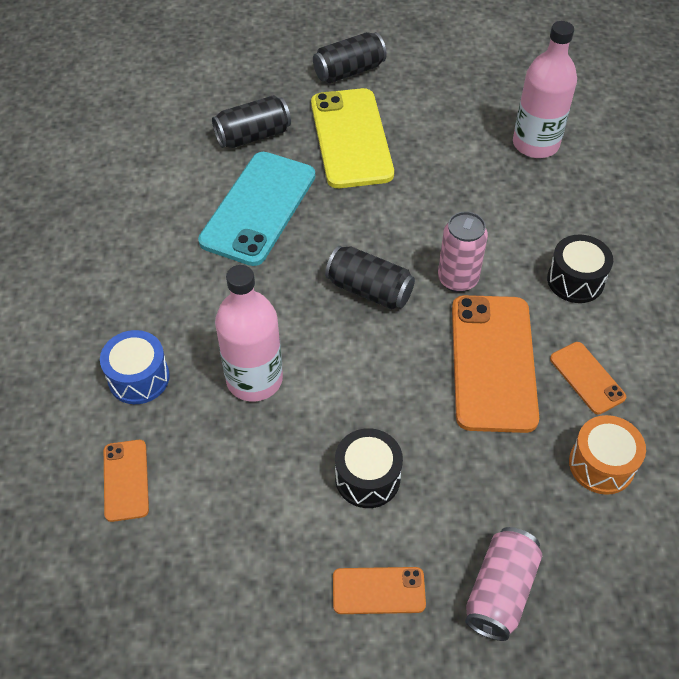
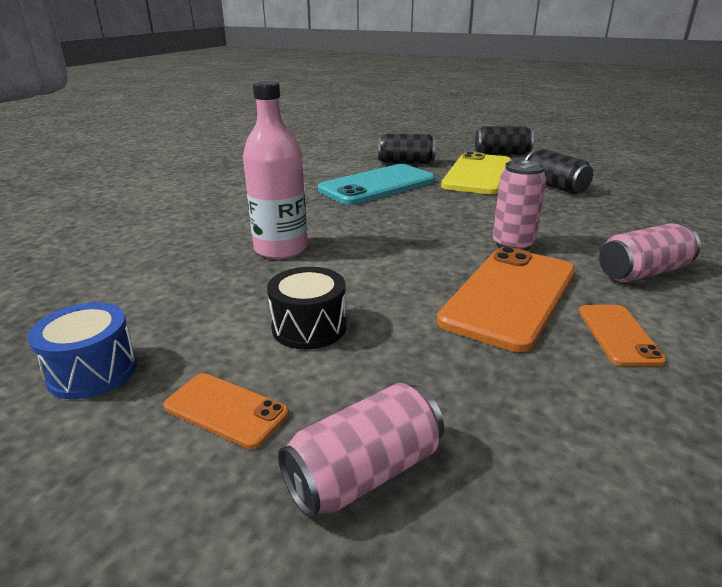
camera: 30 degrees right, 25 degrees down
blue drum [100,330,170,404] -> blue drum moved to [28,302,137,399]
orange phone [104,440,149,522] -> none
black can [325,246,415,309] -> black can moved to [525,149,593,194]
pink bottle [513,21,577,158] -> none
black drum [547,235,613,303] -> pink can [599,223,701,282]
orange drum [569,415,646,495] -> none

